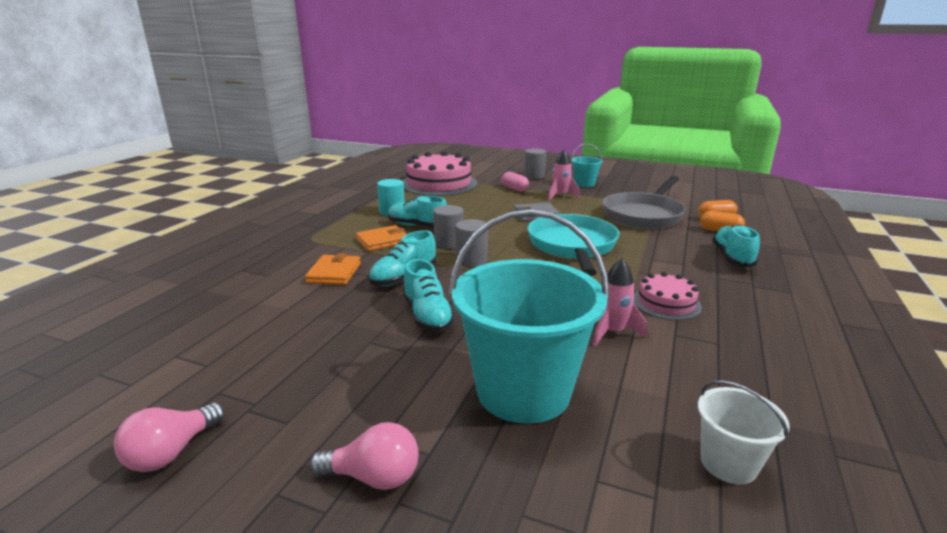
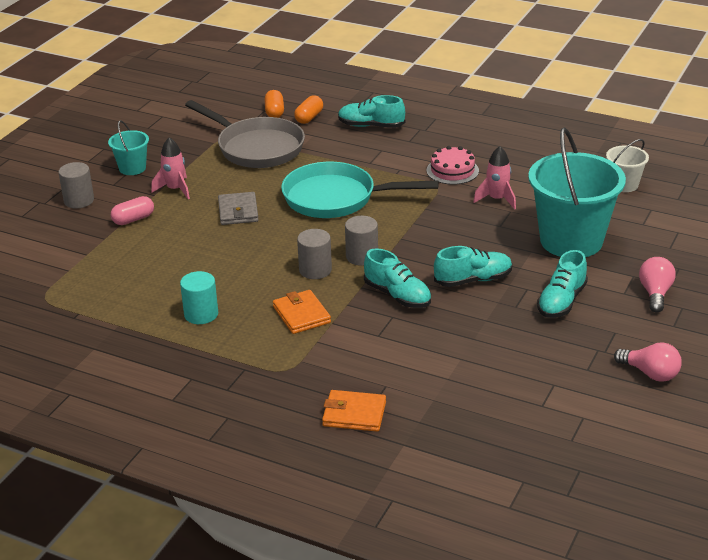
camera: 85 degrees left, 10 degrees up
orange wallet [305,253,361,285] -> orange wallet moved to [322,390,386,432]
turquoise shoe [388,196,447,227] -> turquoise shoe moved to [537,250,588,318]
pink cake [403,151,477,196] -> none

